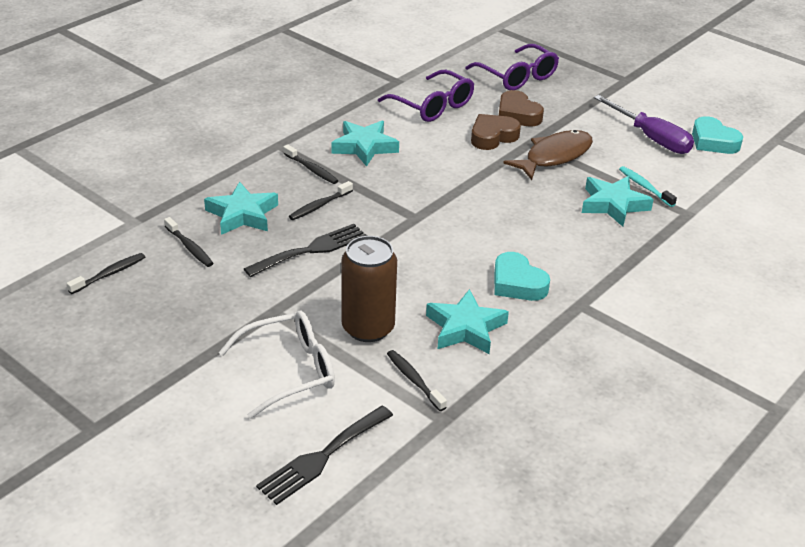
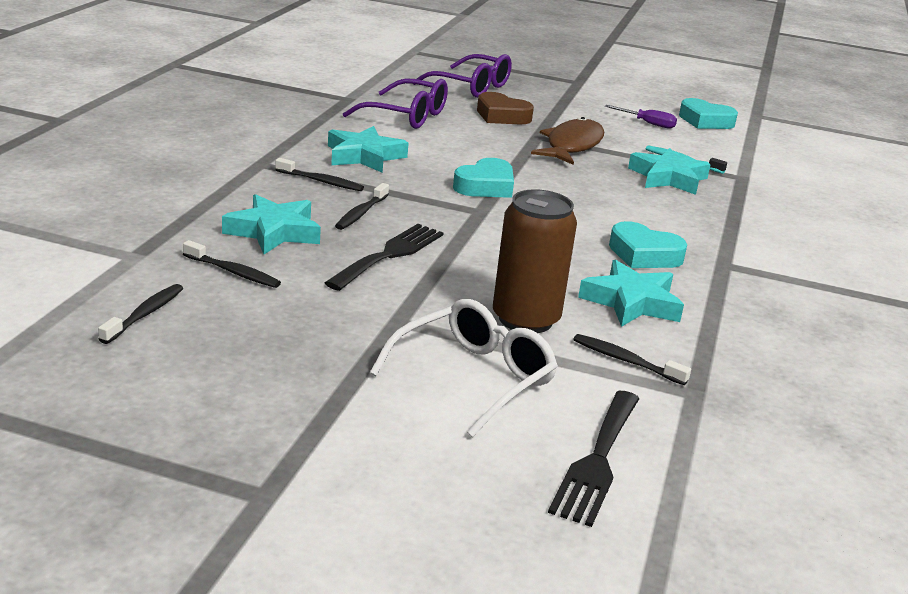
camera: 25 degrees left, 10 degrees down
brown heart [471,114,521,150] -> none
purple screwdriver [594,95,694,154] -> purple screwdriver [605,105,677,129], size x0.56
none -> turquoise heart [453,158,514,198]

